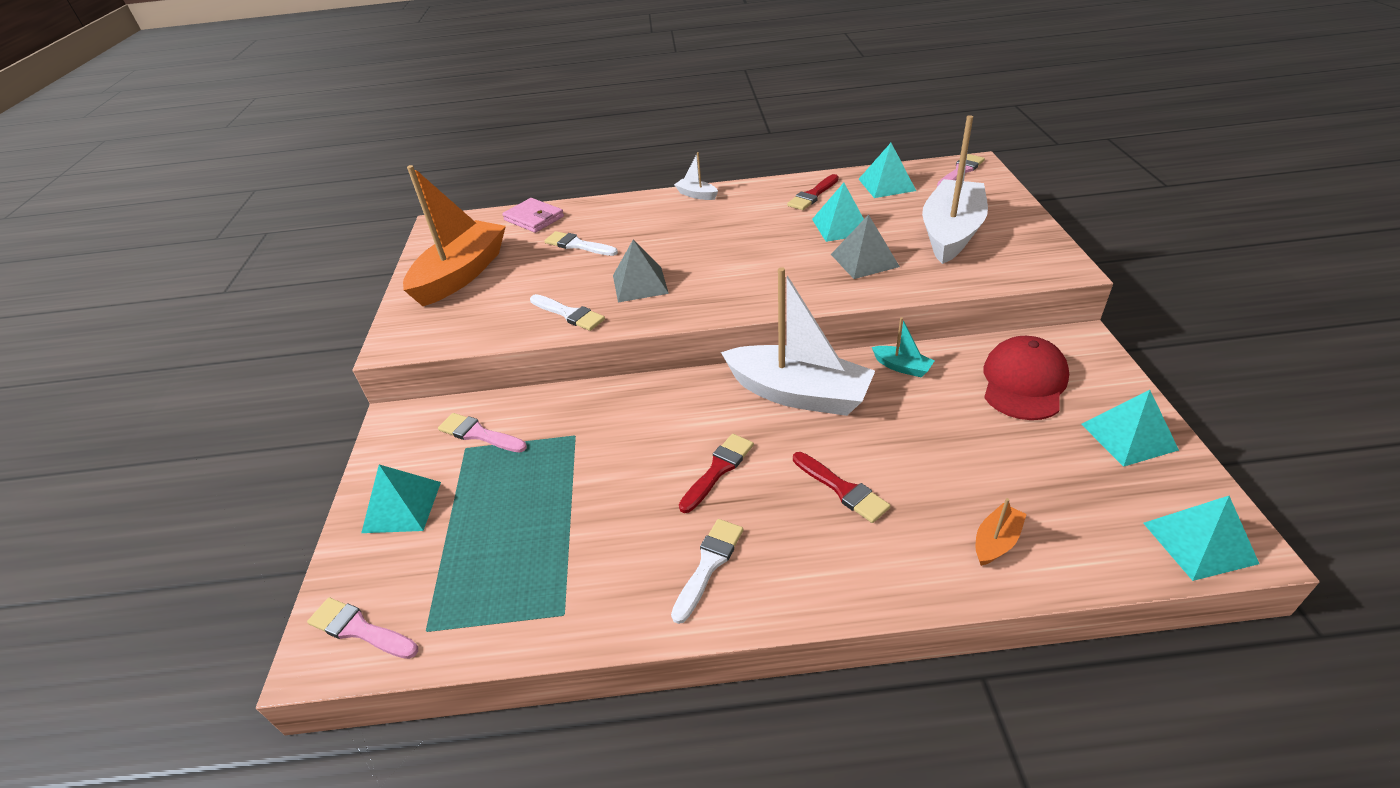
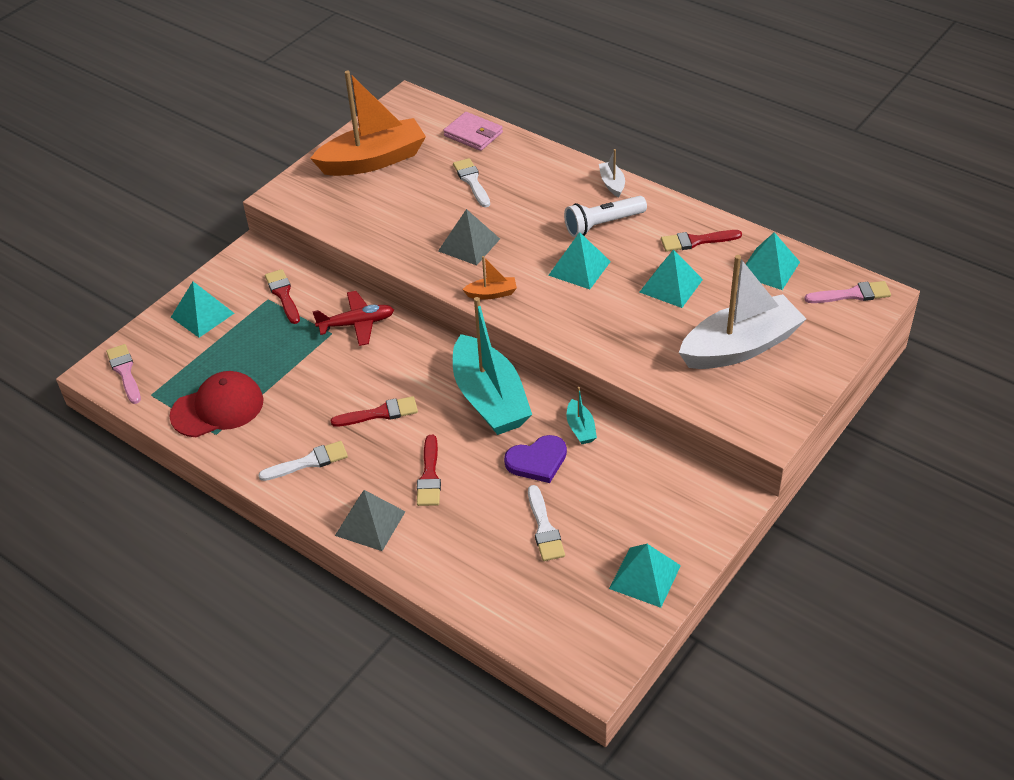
camera: 40 degrees right, 5 degrees up
pink brush [438,413,527,452] -> red brush [265,269,300,324]
pink wallet [502,198,564,233] -> pink wallet turned 45 degrees counterclockwise [443,112,503,151]
white brush [530,294,605,331] -> white brush moved to [528,485,565,561]
white boat [721,267,875,416] -> turquoise boat [453,297,532,435]
grey pyramid [831,214,900,279] -> grey pyramid moved to [335,490,406,551]
orange boat [976,498,1027,566] -> orange boat moved to [462,256,517,300]
red cap [983,336,1069,420] -> red cap moved to [169,371,264,437]
turquoise pyramid [1143,496,1259,581] -> turquoise pyramid moved to [548,232,611,290]
none -> red plane [312,291,394,346]
none -> purple heart [504,435,567,483]
none -> white flashlight [564,196,647,237]

